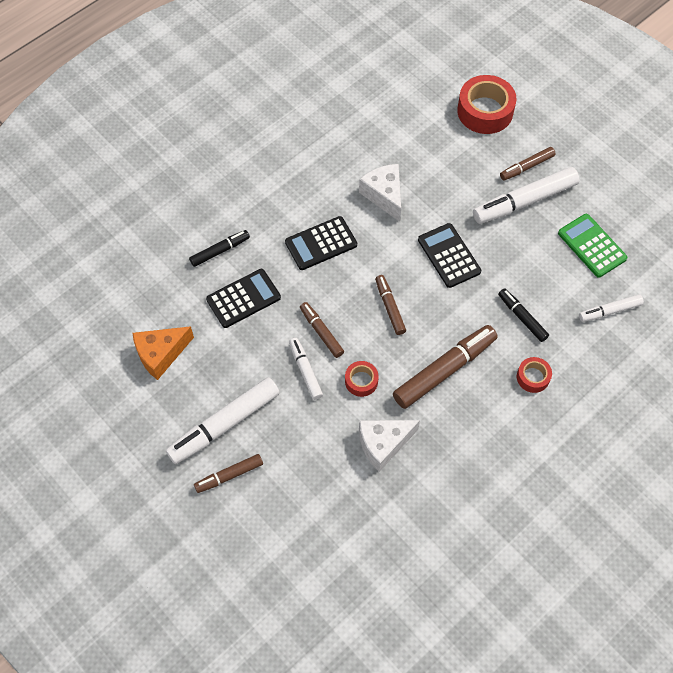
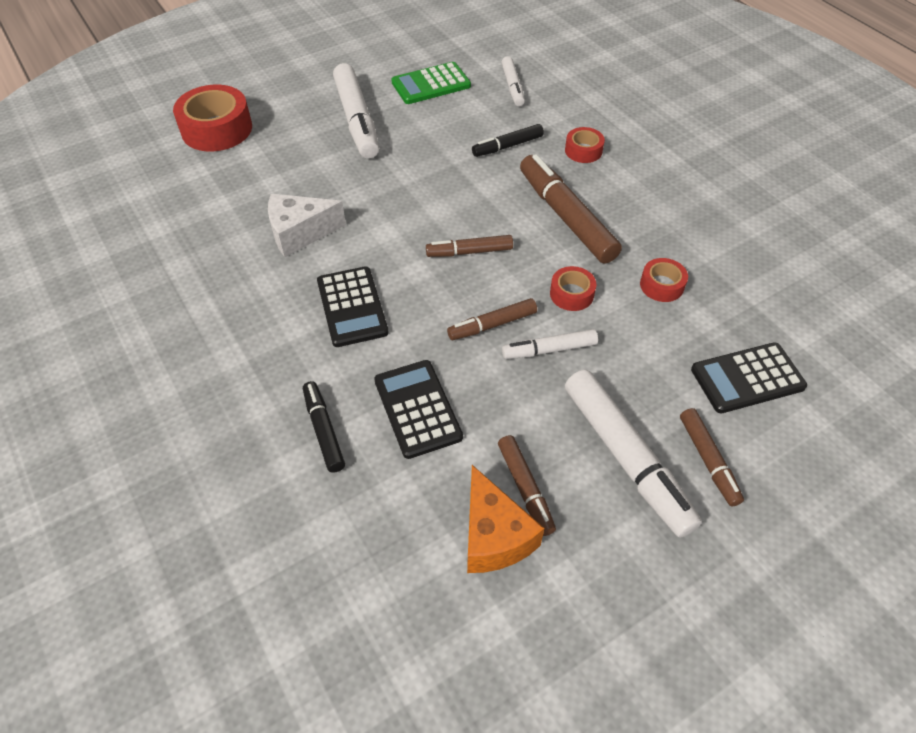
camera: 80 degrees left, 10 degrees down
white cheese [359,420,420,472] -> red tape [640,258,688,302]
black calculator [418,223,481,288] -> black calculator moved to [691,342,807,414]
brown marker [500,147,556,181] -> brown marker moved to [498,435,556,536]

